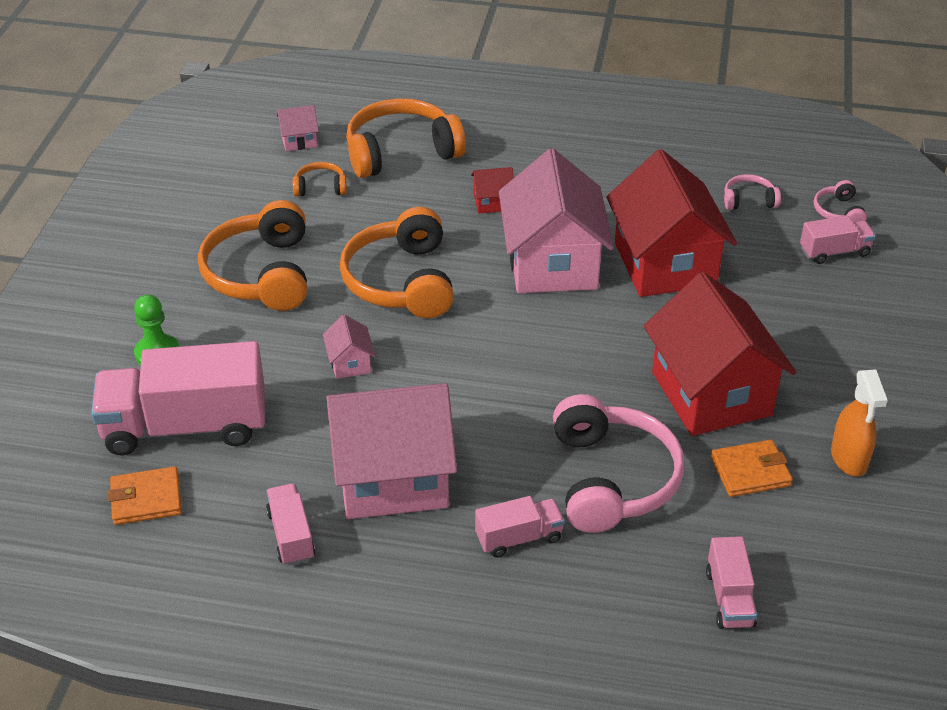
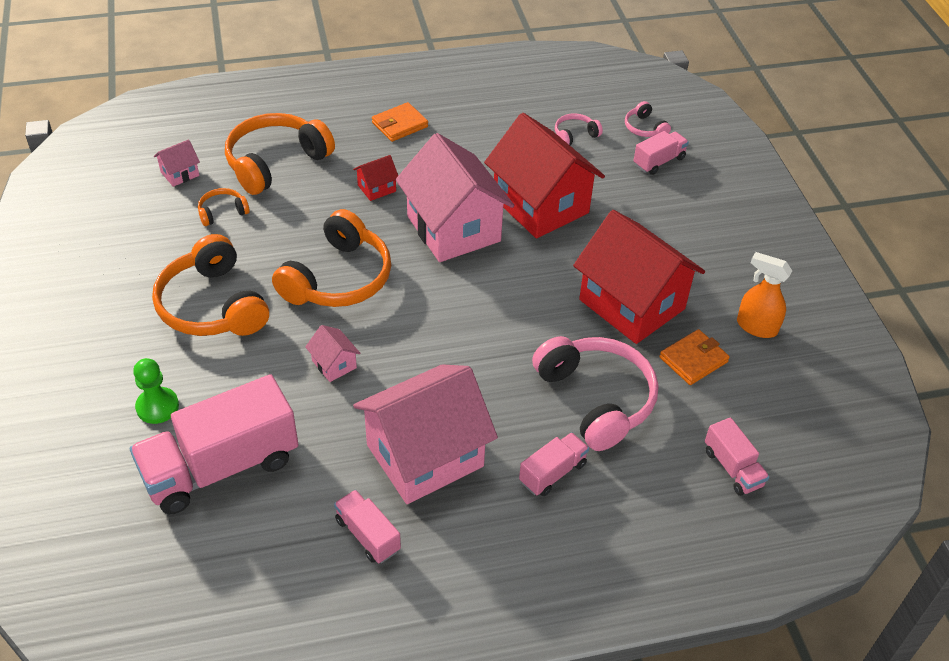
camera: 25 degrees left, 5 degrees up
orange wallet [108,466,182,525] -> orange wallet moved to [372,102,428,142]
orange headphones [340,207,454,318] -> orange headphones turned 120 degrees counterclockwise [272,209,391,307]
orange spray bottle [831,370,888,476] -> orange spray bottle turned 150 degrees clockwise [737,252,792,338]

